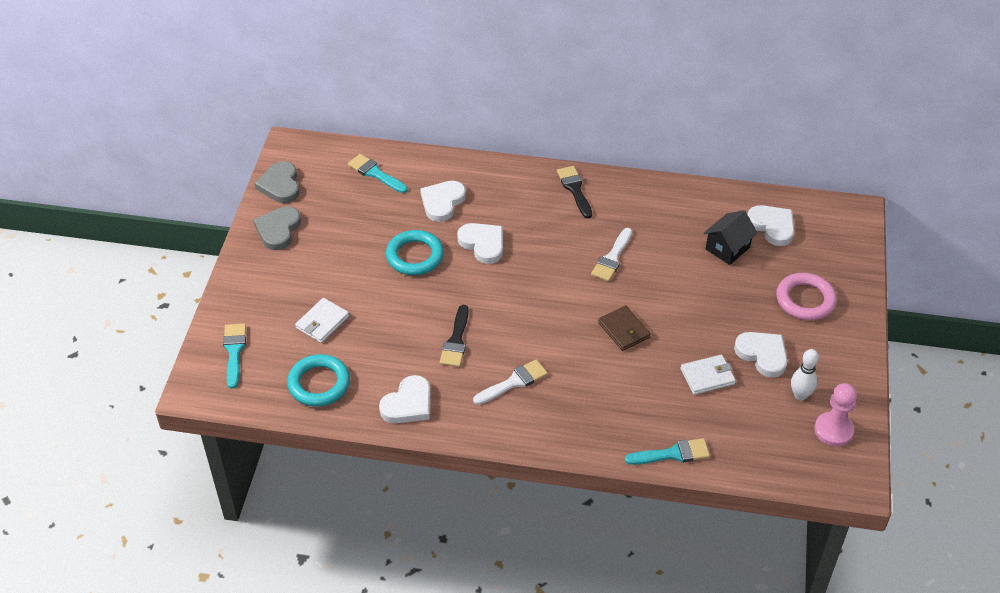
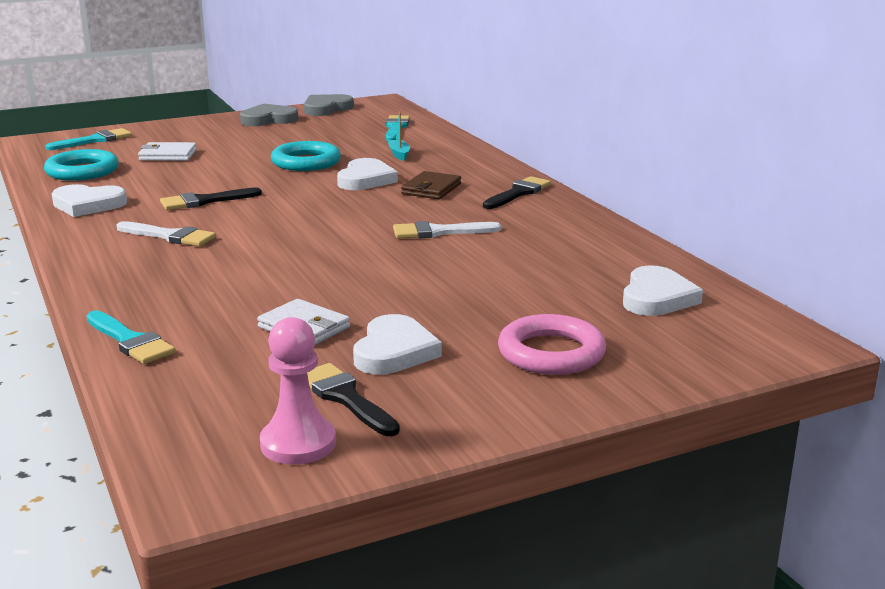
camera: 55 degrees right, 25 degrees down
white heart [420,181,466,222] -> turquoise boat [388,112,410,161]
brown wallet [598,306,651,351] -> brown wallet moved to [401,171,461,199]
black house [703,210,758,265] -> none
white bowling pin [791,349,819,400] -> black brush [307,363,400,436]

